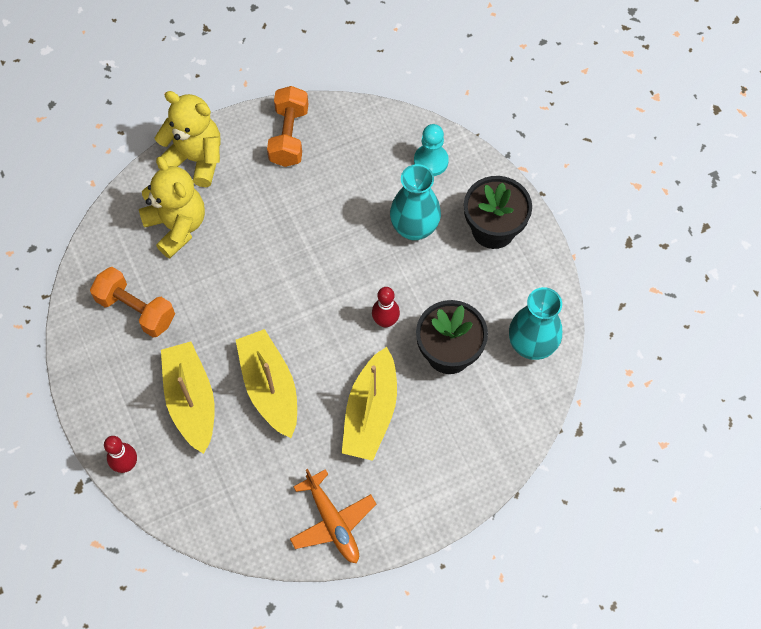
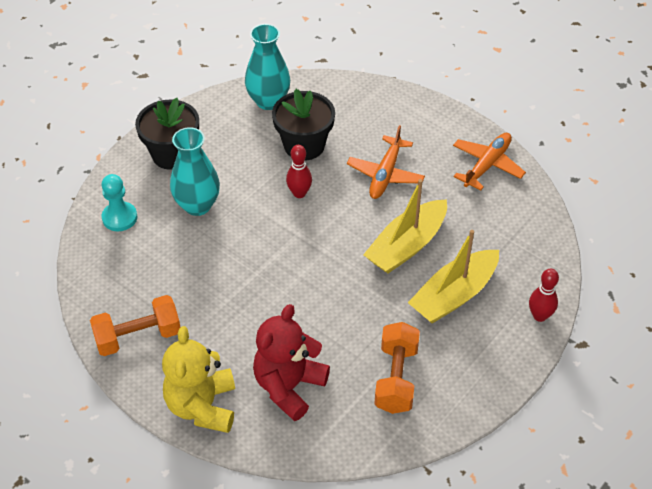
camera: 115 degrees left, 15 degrees down
yellow teddy bear [139,157,205,259] -> red teddy bear [253,304,330,421]
yellow boat [342,347,397,461] -> orange plane [347,125,425,199]

